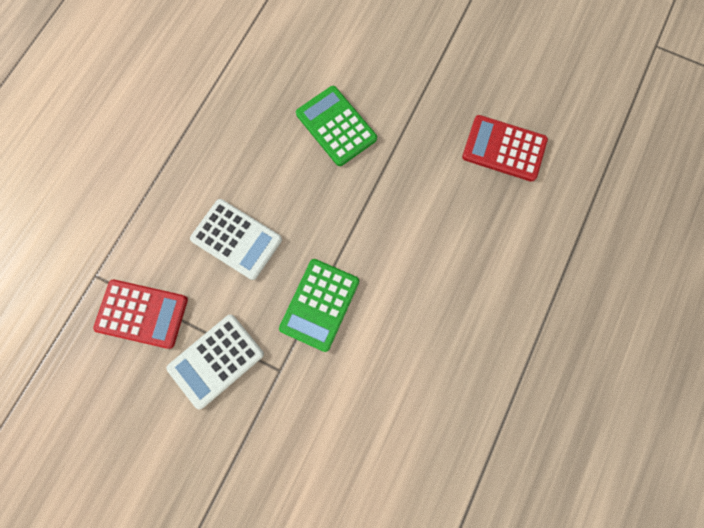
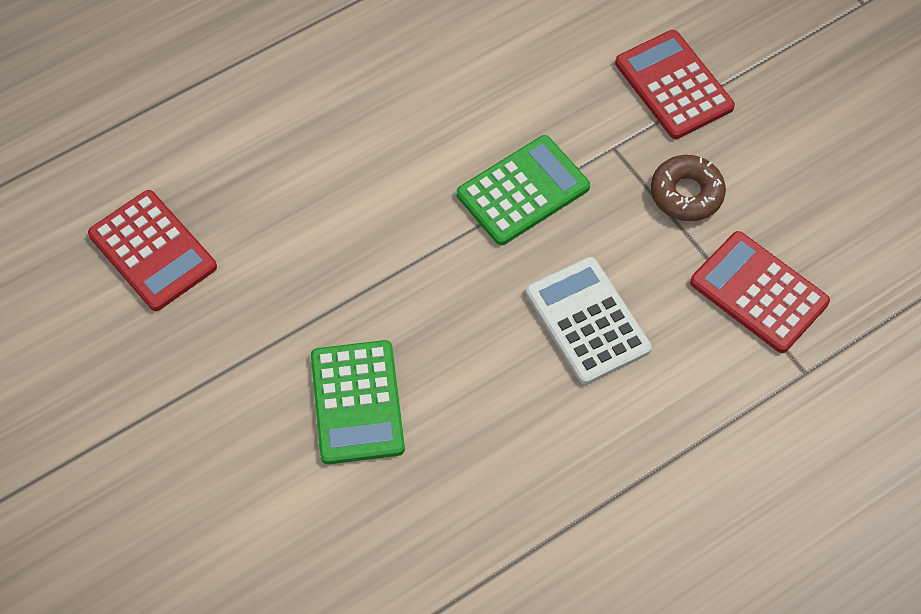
camera: 150 degrees left, 15 degrees down
white calculator [166,315,264,409] -> brown donut [651,155,726,221]
none -> red calculator [615,30,735,139]

